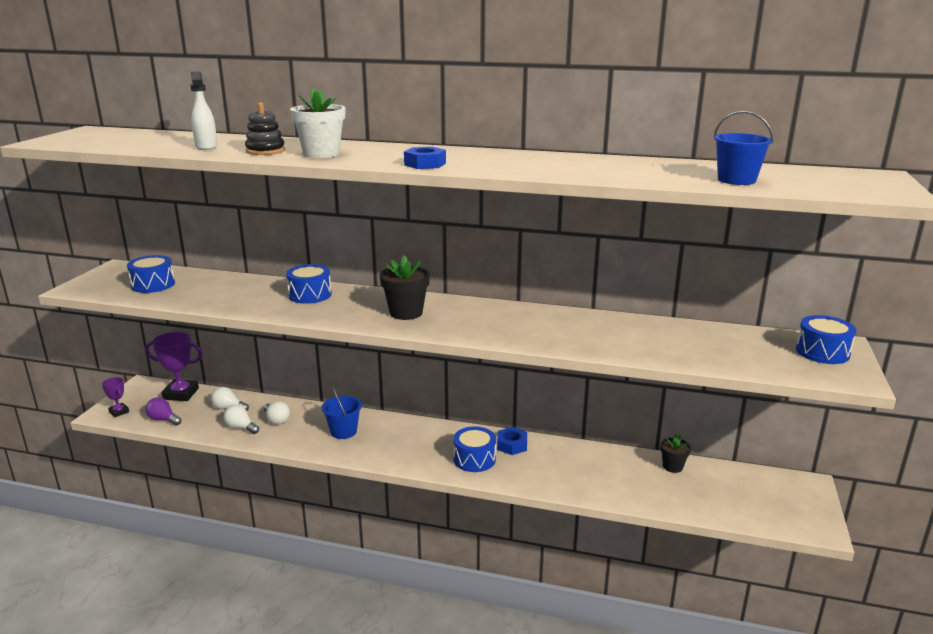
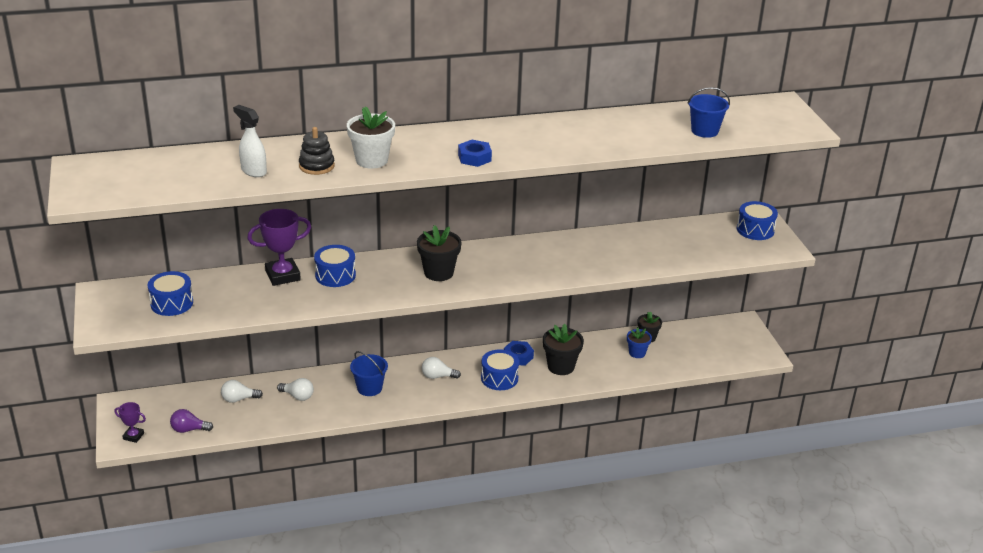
camera: 30 degrees left, 10 degrees up
purple trophy [145,332,202,401] -> purple trophy moved to [247,209,311,286]
white light bulb [223,405,259,434] -> white light bulb moved to [422,357,461,379]
none -> black flower pot [543,324,584,375]
none -> blue flower pot [627,327,652,358]

